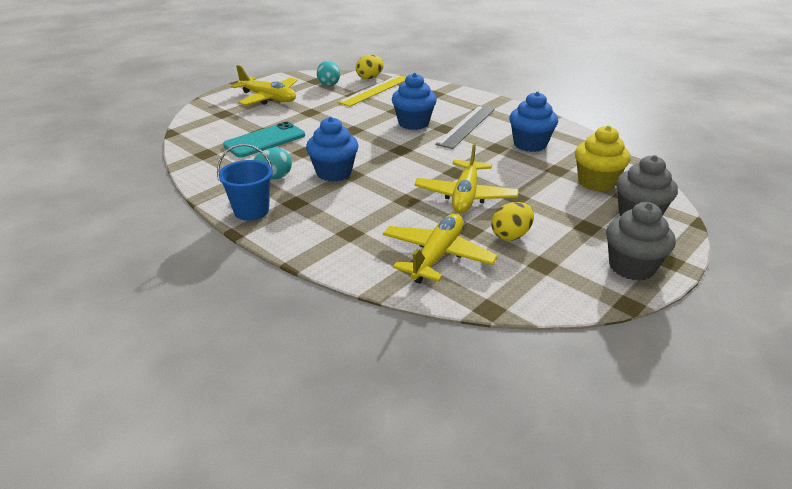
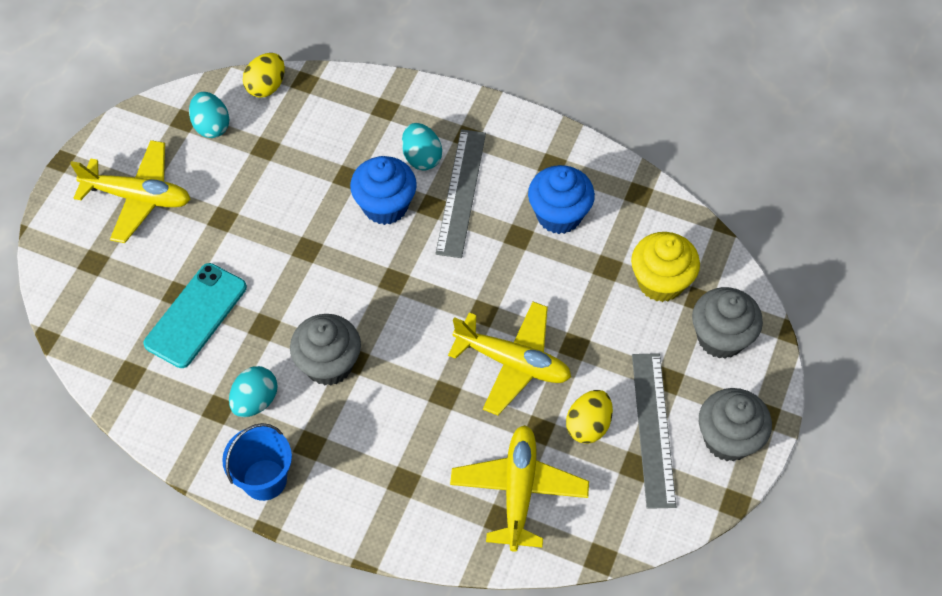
camera: 20 degrees left, 25 degrees up
blue cupcake [306,117,359,182] -> grey cupcake [290,314,361,386]
yellow ruler [338,75,406,107] -> none
yellow plane [415,142,519,213] -> yellow plane turned 60 degrees counterclockwise [448,302,571,415]
none -> turquoise egg [402,123,442,171]
none -> grey ruler [632,353,676,509]

